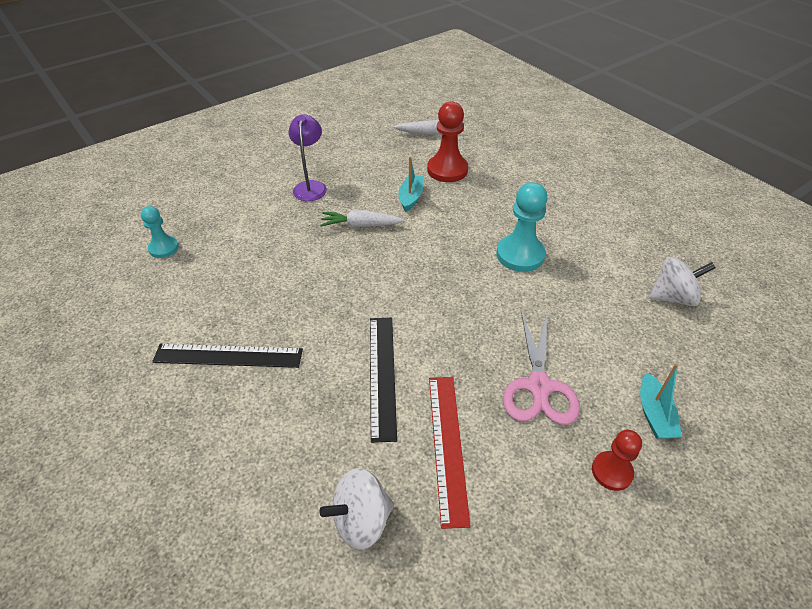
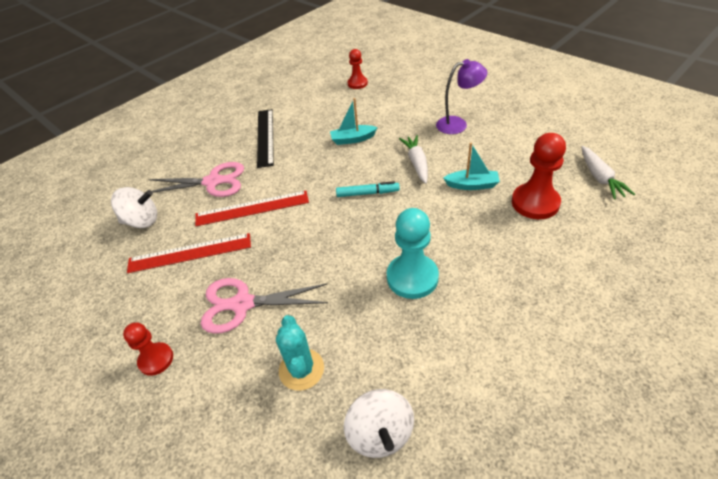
camera: 85 degrees right, 0 degrees up
turquoise pawn [141,206,179,258] -> red pawn [347,49,368,89]
white spinning top [320,468,394,550] -> white spinning top turned 120 degrees clockwise [111,187,157,228]
black ruler [370,318,397,443] -> red ruler [195,191,309,226]
turquoise boat [640,363,682,439] -> turquoise boat moved to [330,98,378,145]
none -> pink scissors [148,162,244,197]
none -> turquoise cactus [276,315,324,391]
none -> turquoise marker [336,181,400,197]

